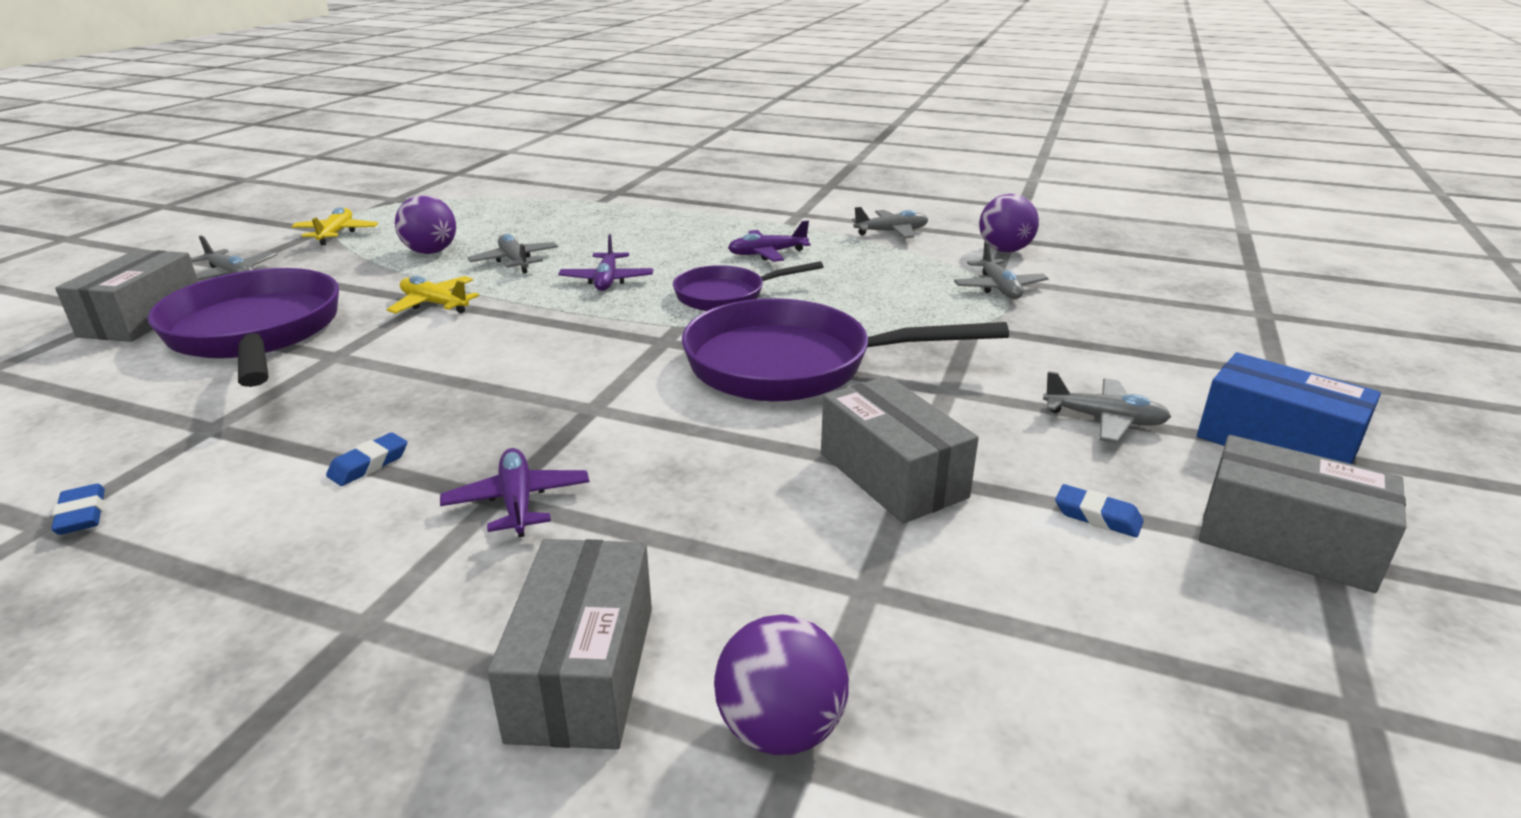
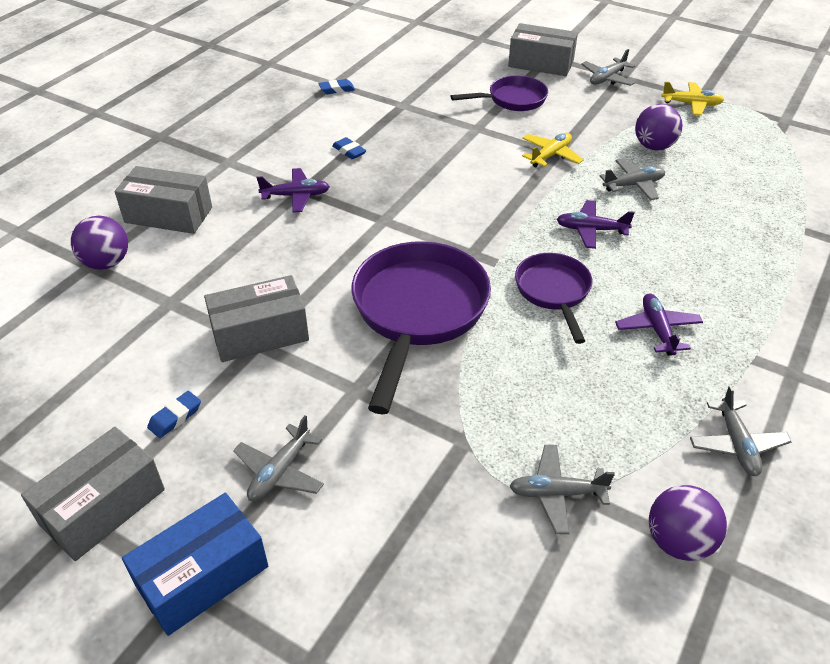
camera: 100 degrees right, 15 degrees up
purple pan [147,268,339,387] -> purple pan [451,75,548,111], size x0.57

